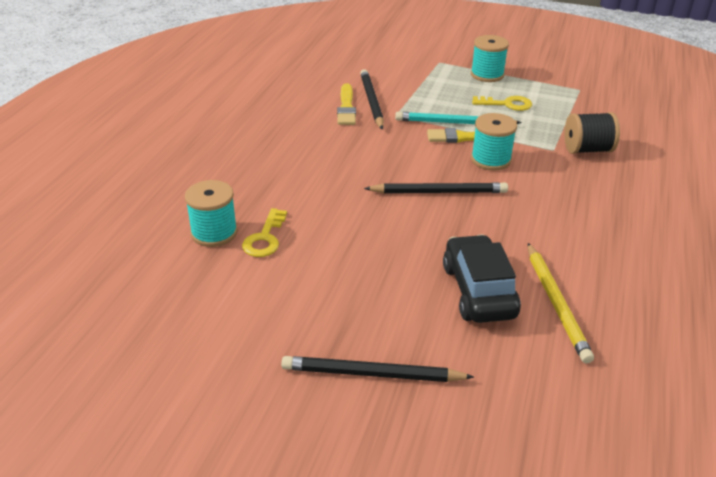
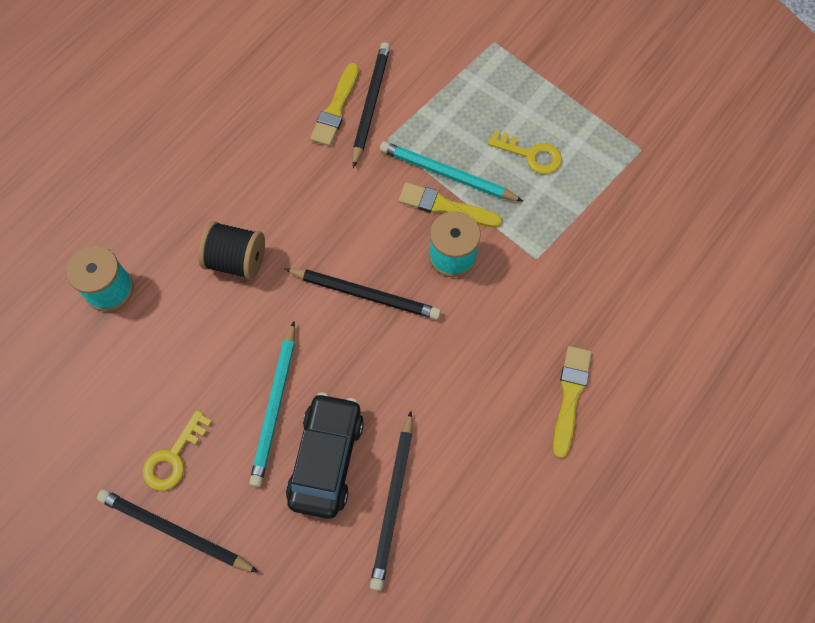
camera: 20 degrees right, 30 degrees up
yellow key [242,208,287,257] -> yellow key moved to [143,410,212,491]
turquoise spool [471,35,509,82] -> none
yellow pencil [528,243,594,364] -> black pencil [370,411,413,591]
black spool [564,112,620,154] -> black spool moved to [198,221,265,280]
none -> turquoise pencil [249,321,295,487]
none -> yellow brush [553,346,592,458]

